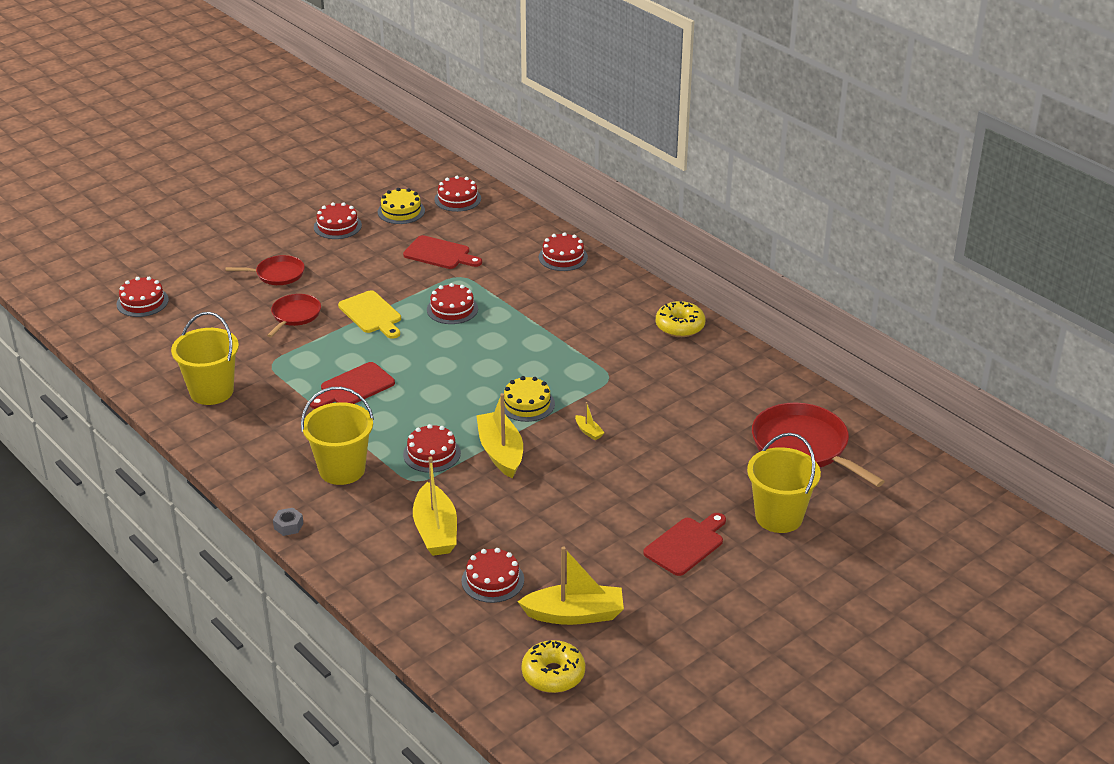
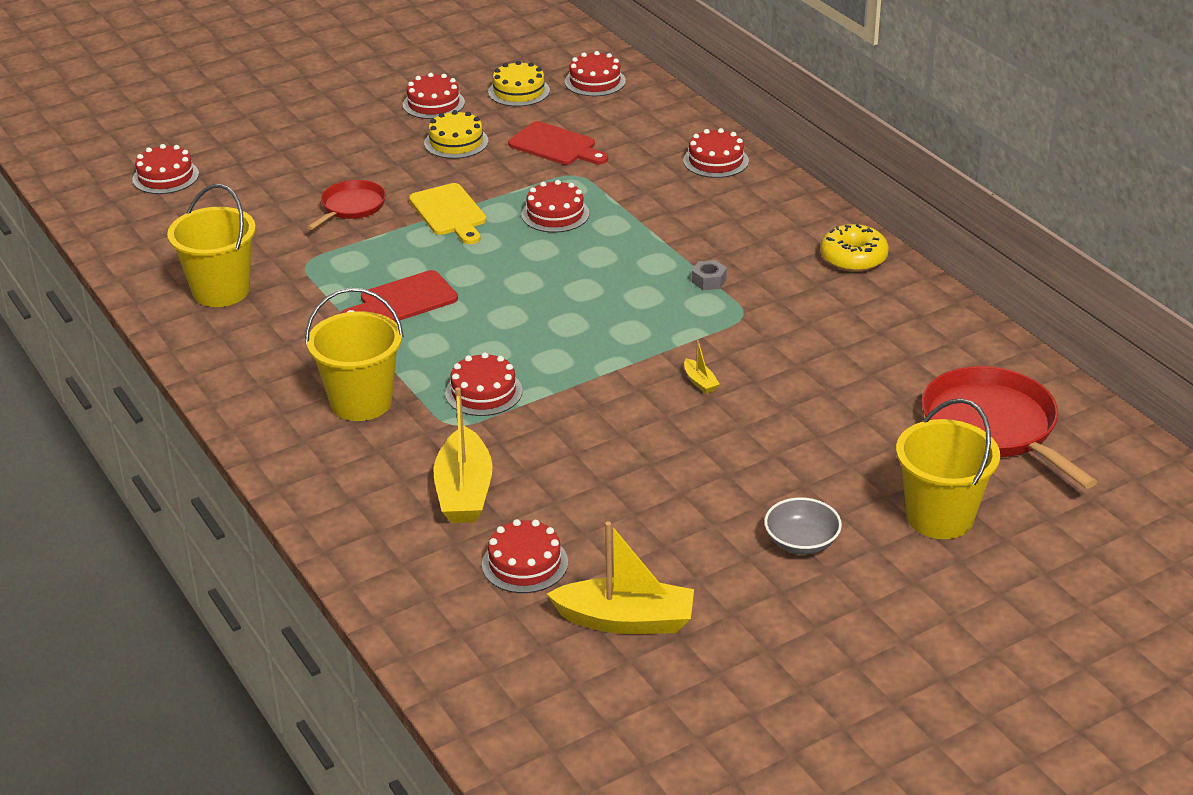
camera: 10 degrees right, 0 degrees up
red pan [226,255,305,285] -> none
grey nut [273,508,303,536] -> grey nut moved to [692,260,727,290]
yellow boat [476,393,523,478] -> none
yellow cake [504,376,555,422] -> yellow cake moved to [424,110,488,159]
yellow donut [522,640,585,693] -> none
red cutting board [643,513,726,576] -> grey bowl [764,497,842,555]

